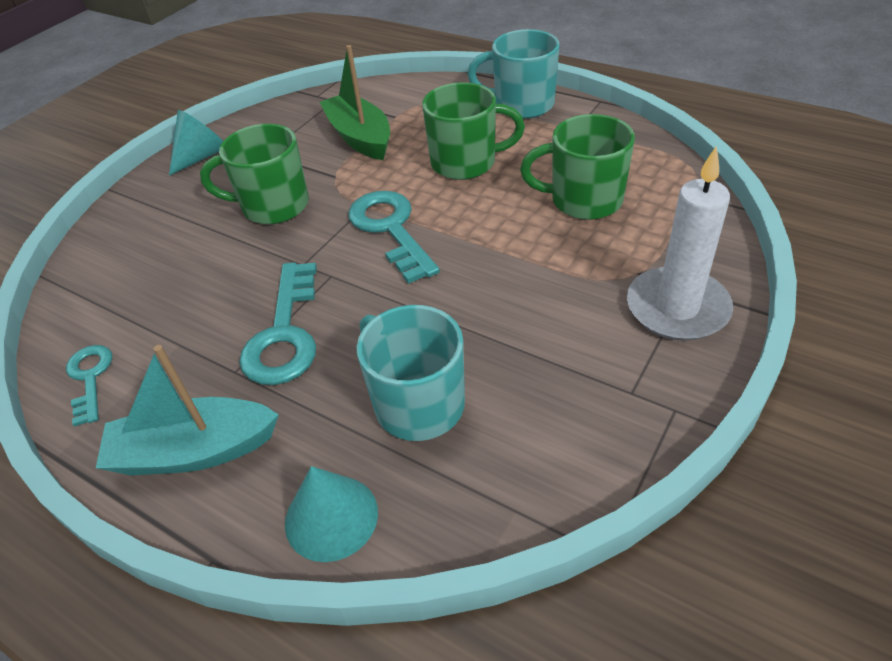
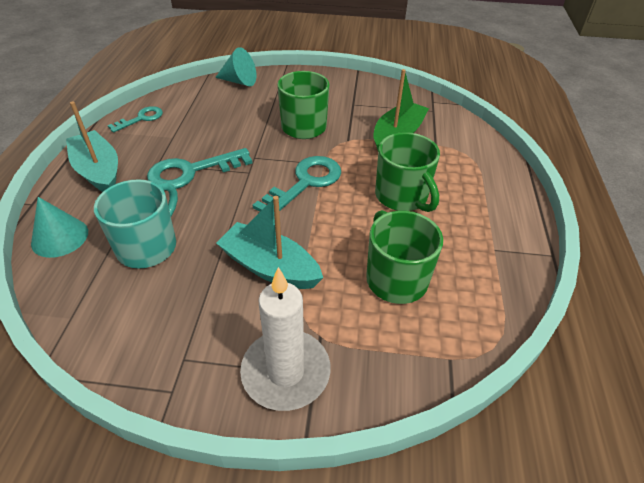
camera: 60 degrees right, 0 degrees up
turquoise cone [169,110,223,176] -> turquoise cone moved to [215,47,256,86]
turquoise mug [468,29,560,119] -> none
none -> turquoise boat [216,196,323,289]

